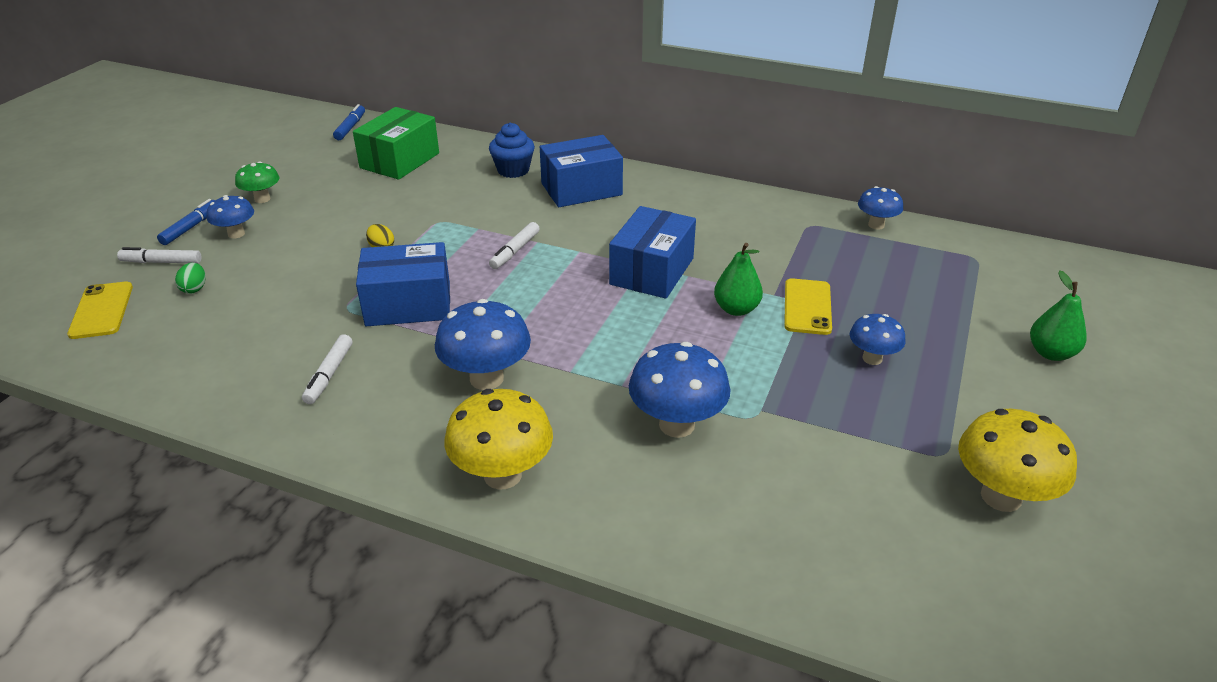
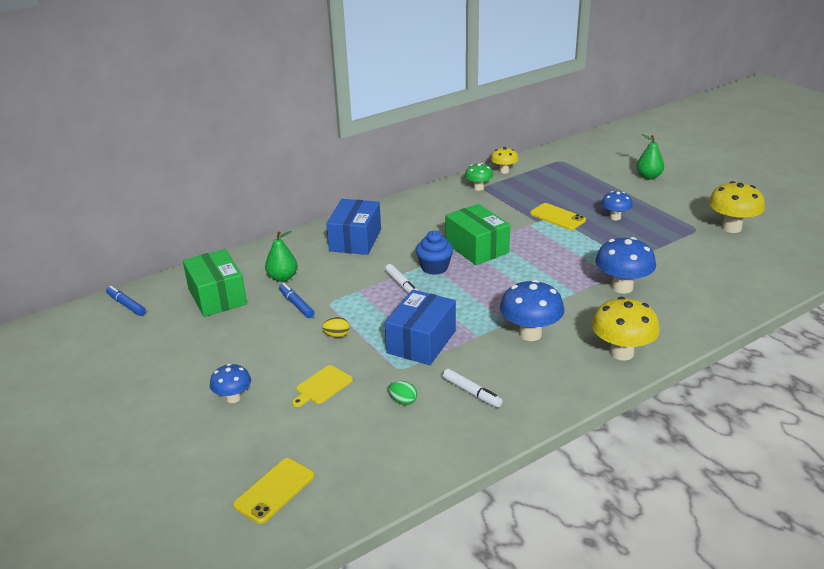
camera: 55 degrees left, 5 degrees down
yellow phone [67,281,133,339] -> yellow phone turned 75 degrees counterclockwise [233,458,314,524]
white marker [117,247,202,264] -> none
blue marker [157,199,215,245] -> blue marker moved to [279,283,315,318]
green egg [175,263,206,294] -> green egg moved to [389,381,417,405]
green mushroom [235,162,279,203] -> green mushroom moved to [465,163,493,191]
blue cupcake [489,123,535,178] -> blue cupcake moved to [416,231,453,275]
blue box [609,206,696,299] -> green box [445,204,510,265]
green pear [714,243,763,316] -> green pear moved to [265,231,297,282]
blue mushroom [858,186,903,230] -> yellow mushroom [491,147,518,174]
none -> yellow cutting board [292,365,353,407]

